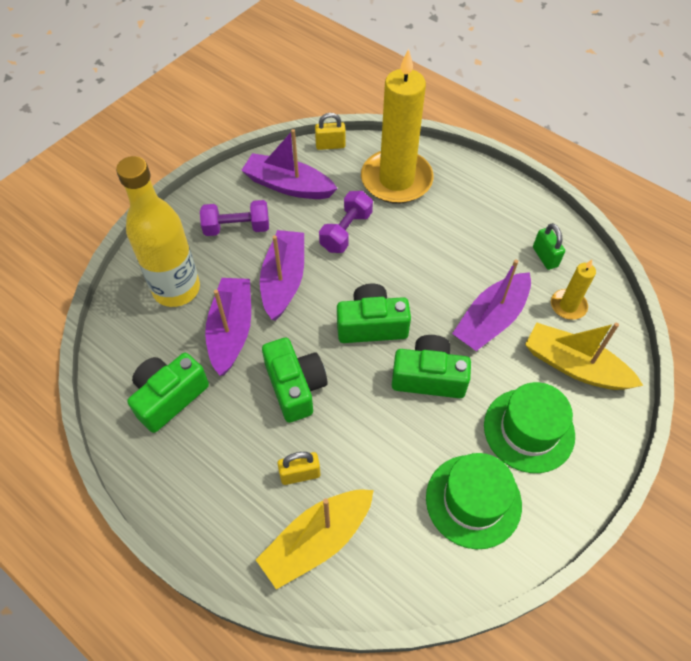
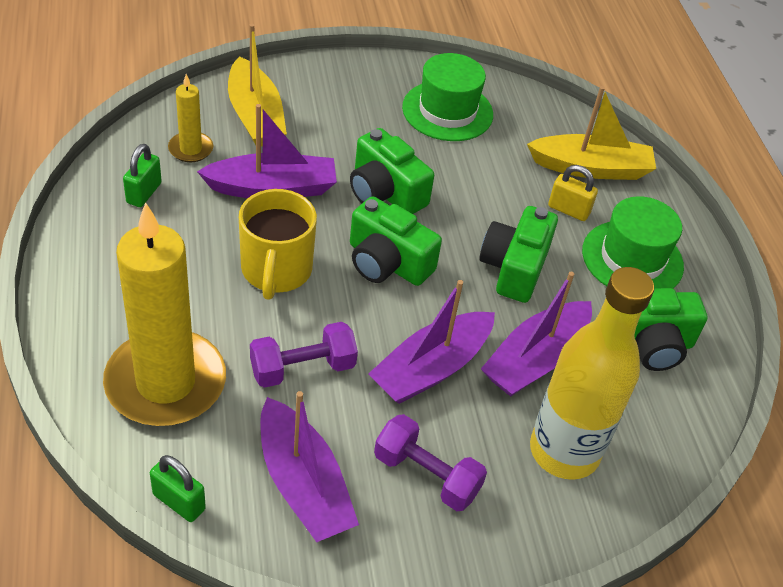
camera: 145 degrees left, 10 degrees down
yellow padlock [315,113,346,150] -> green padlock [150,455,206,522]
green hat [484,382,575,473] -> green hat moved to [582,196,684,289]
none -> yellow mug [239,189,317,300]

